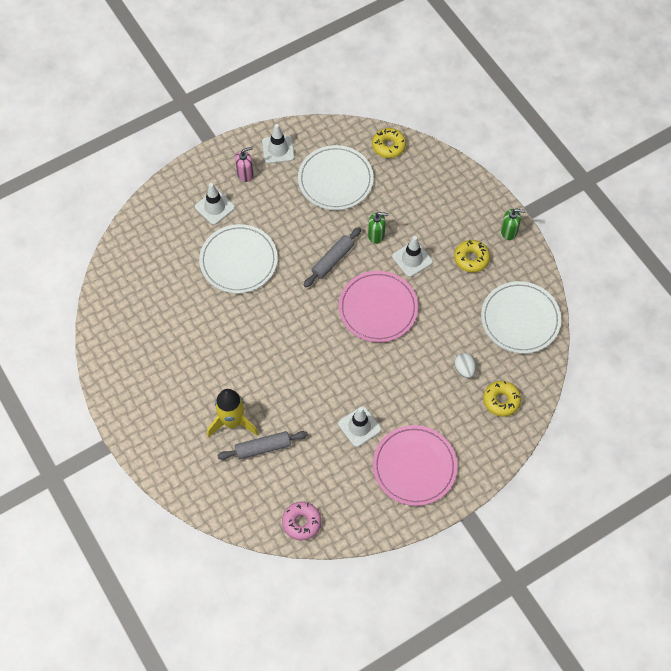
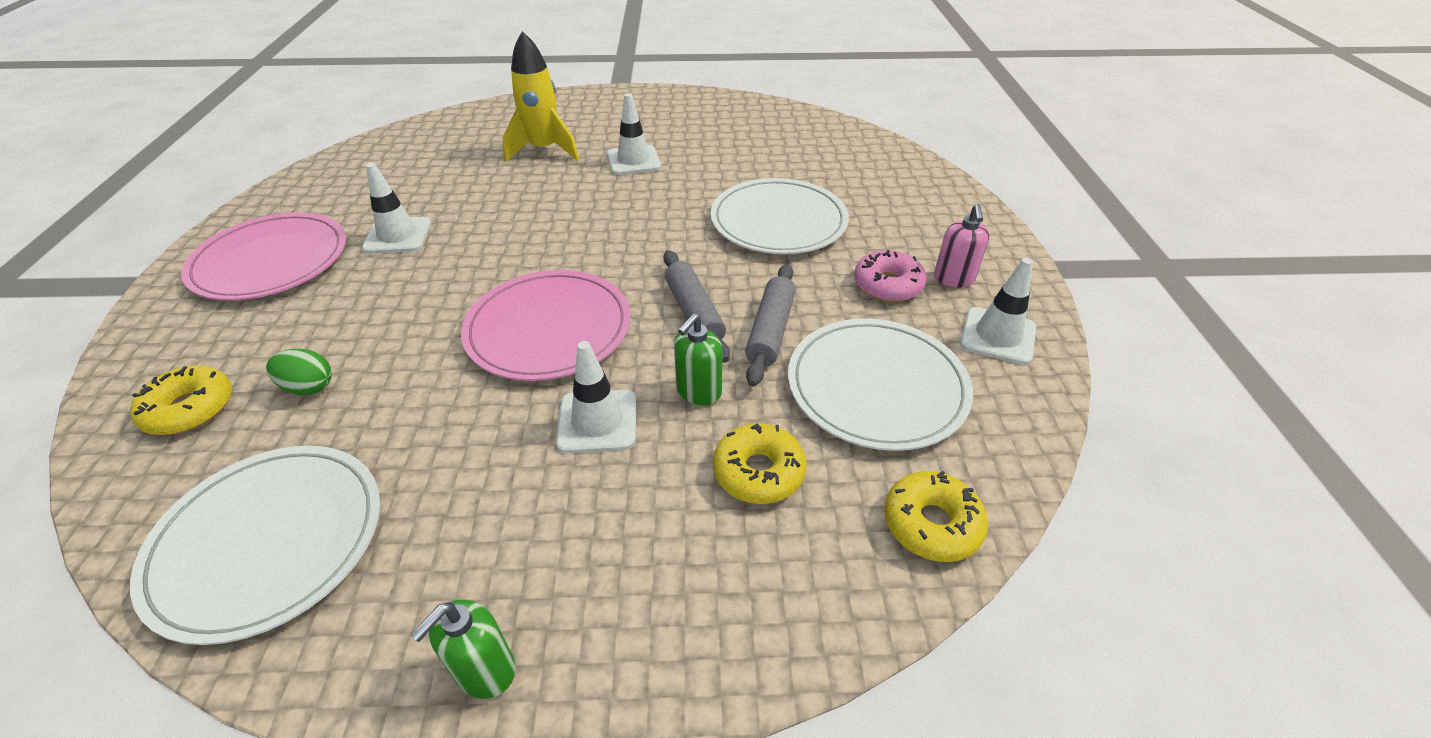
camera: 120 degrees right, 20 degrees down
white traffic cone [195,183,235,225] -> white traffic cone moved to [607,93,661,175]
grey rolling pin [217,431,308,460] -> grey rolling pin moved to [745,264,796,386]
pink donut [282,502,321,540] -> pink donut moved to [854,250,927,302]
yellow donut [454,240,490,273] -> yellow donut moved to [713,423,806,504]
white egg [455,353,476,378] -> green egg [266,349,332,395]

